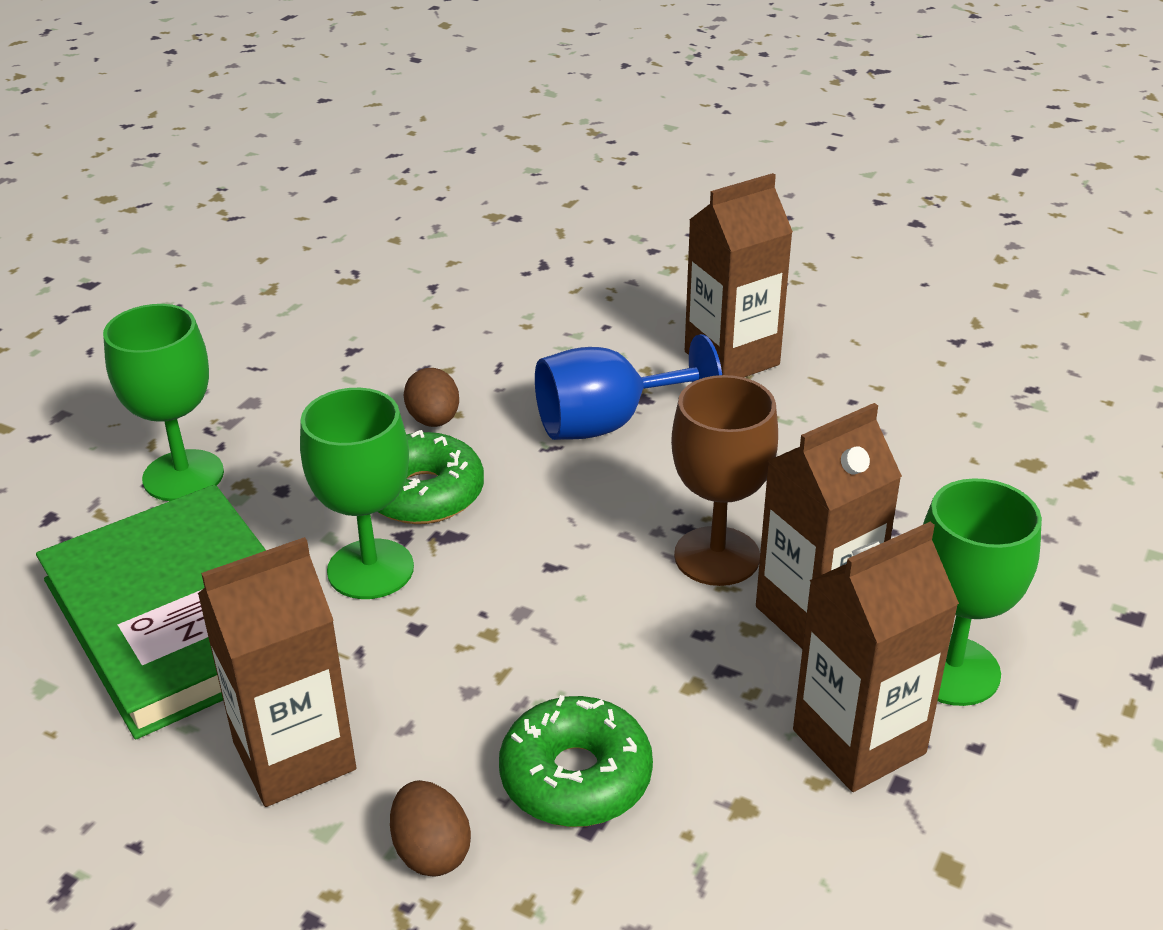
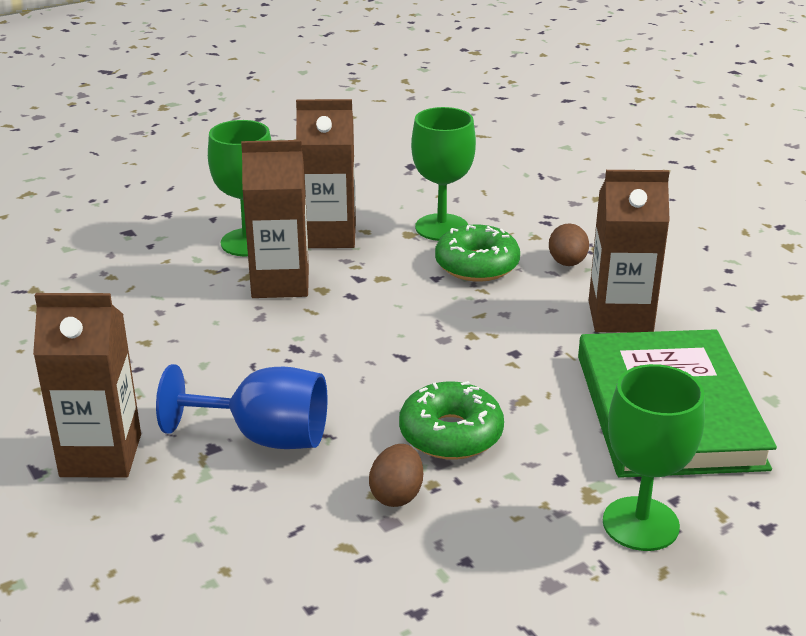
camera: 150 degrees left, 5 degrees down
green goblet [300,388,414,599] -> green goblet moved to [411,107,476,241]
brown goblet [671,375,778,586] -> none

